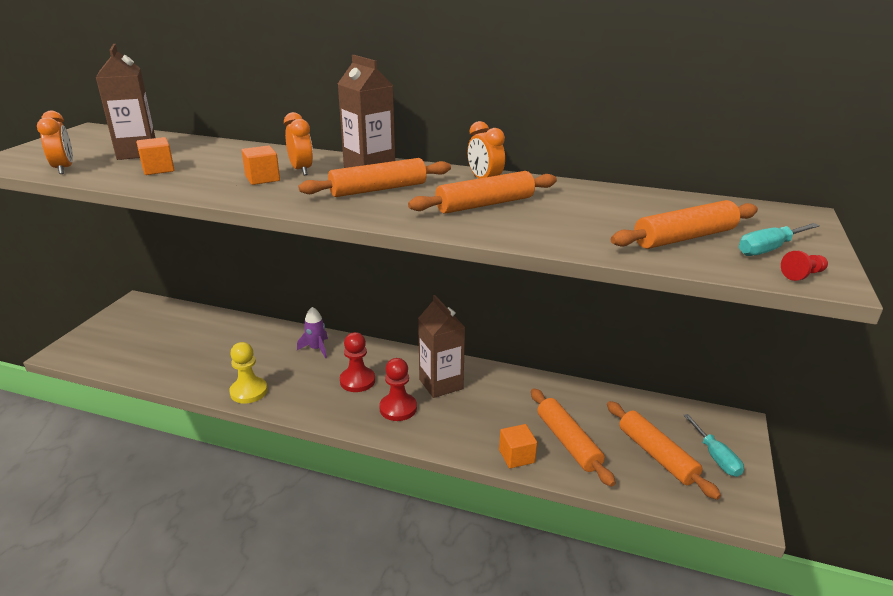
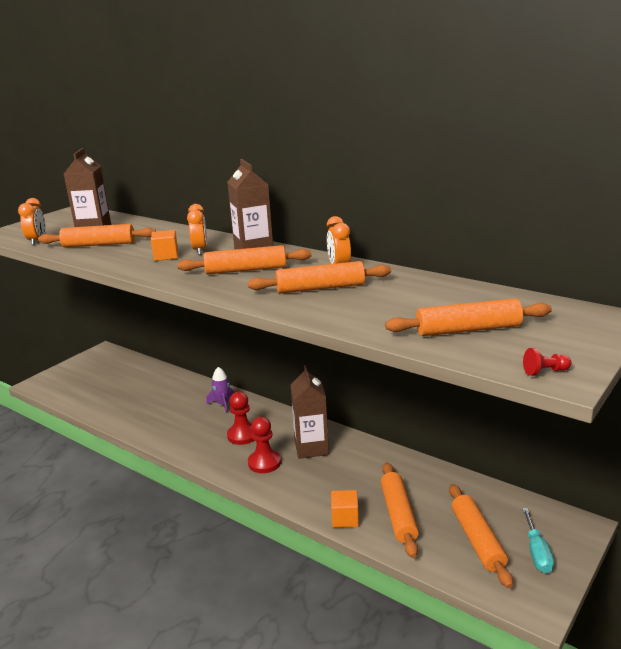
camera: 20 degrees right, 5 degrees down
orange cube [136,137,175,175] -> orange rolling pin [38,224,156,247]
yellow pawn [229,342,268,403] -> none
turquoise screwdriver [739,223,820,256] -> none

